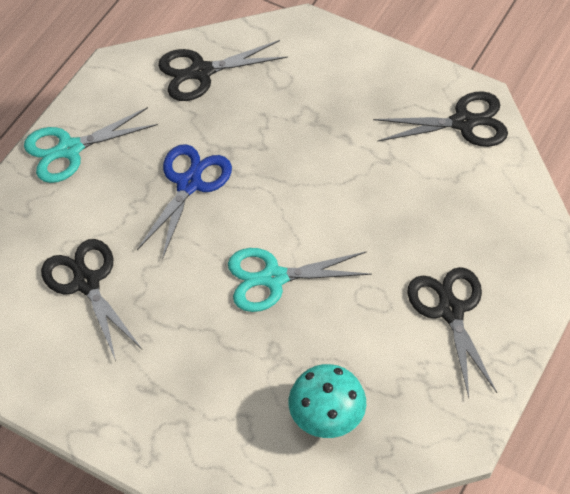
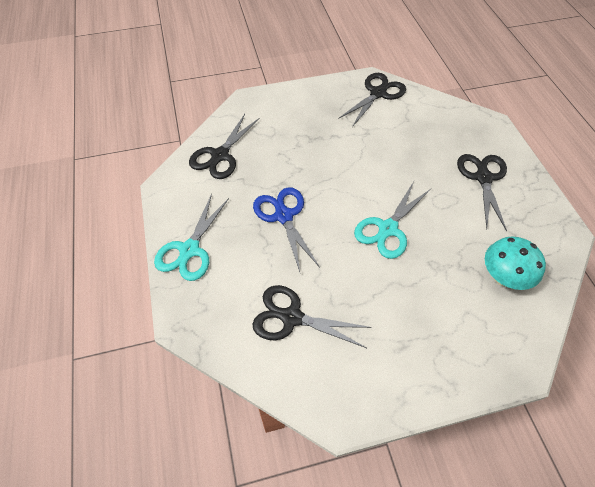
camera: 45 degrees left, 0 degrees up
black scissors [407,267,497,397] -> black scissors turned 60 degrees clockwise [457,154,507,231]

